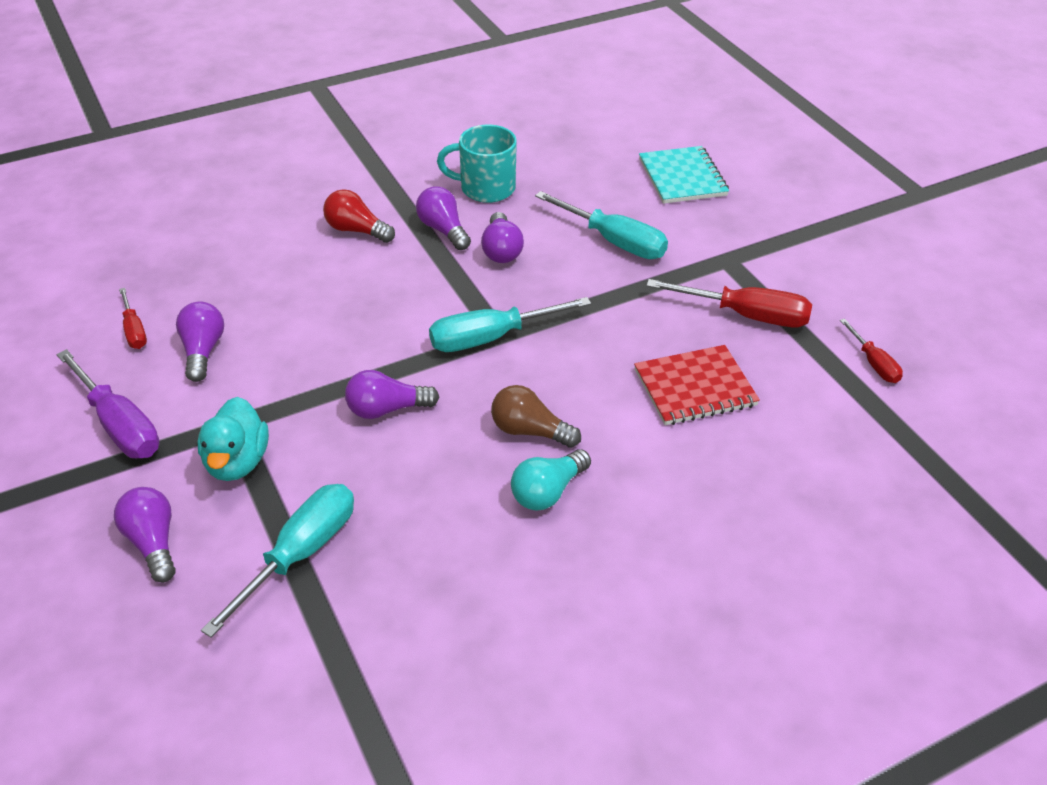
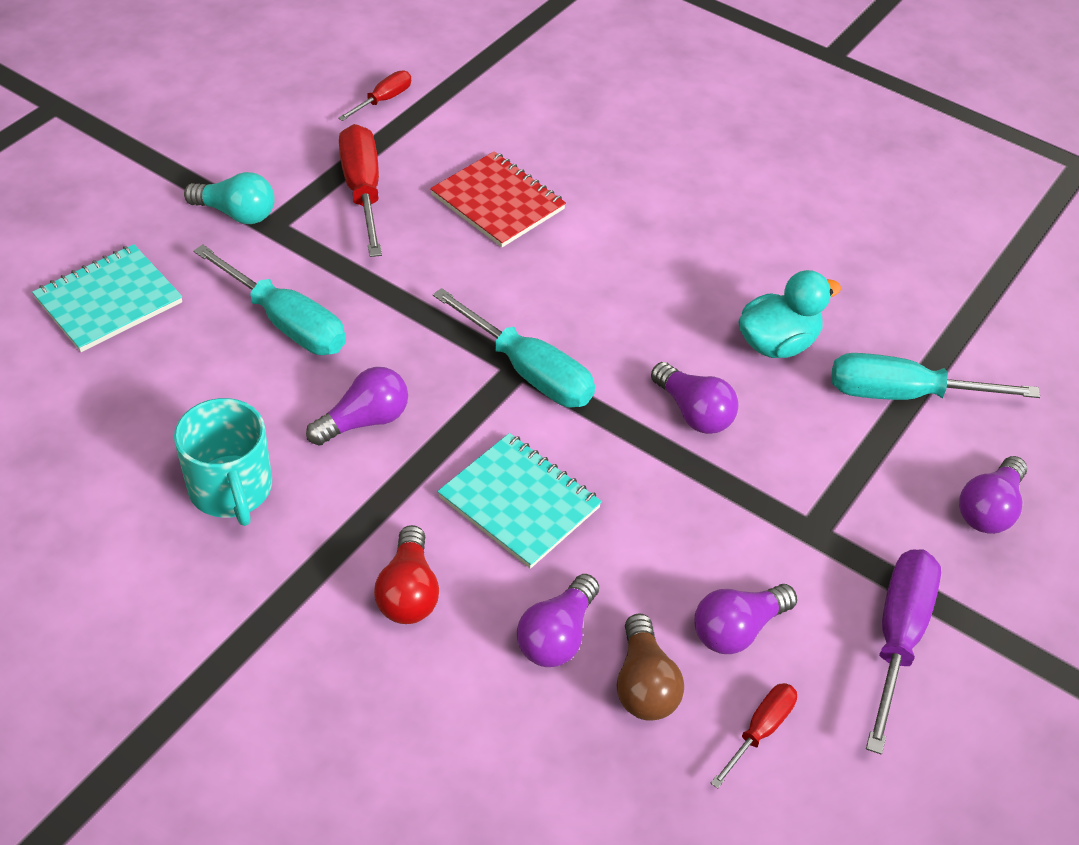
camera: 120 degrees left, 5 degrees up
turquoise duck [197,397,269,481] -> turquoise duck moved to [738,270,841,358]
purple light bulb [416,186,471,250] -> purple light bulb moved to [517,574,599,667]
brown light bulb [491,385,581,448] -> brown light bulb moved to [617,613,684,721]
turquoise light bulb [511,449,591,511] -> turquoise light bulb moved to [184,172,275,224]
turquoise screwdriver [535,191,668,259] -> turquoise screwdriver turned 120 degrees clockwise [193,244,346,355]
none -> turquoise notebook [437,433,602,569]

